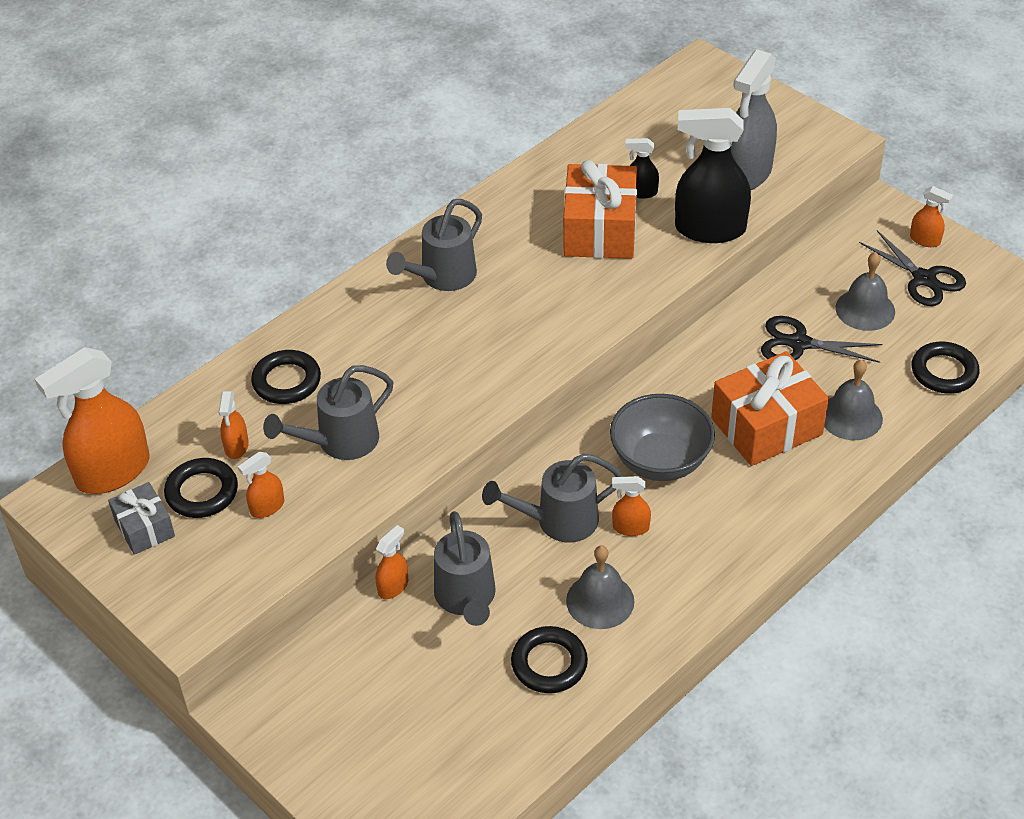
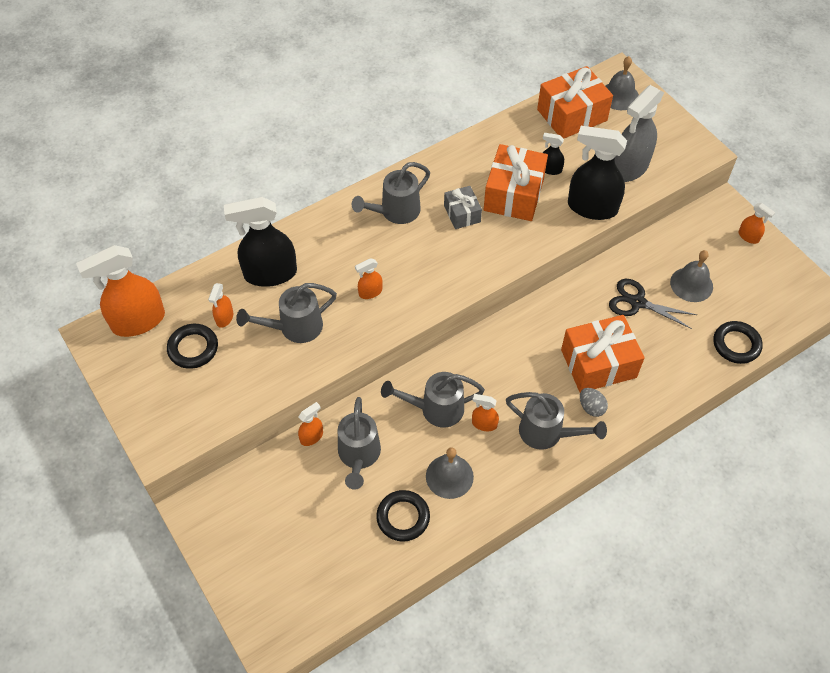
camera: 10 degrees right, 10 degrees up
grey gift [108,482,175,555] -> grey gift moved to [444,186,482,229]
orange spray bottle [238,452,284,518] -> orange spray bottle moved to [355,258,383,299]
black ring [251,350,321,404] -> black spray bottle [224,197,297,287]
grey bowl [610,394,715,481] -> none
grey bell [824,360,883,441] -> grey bell moved to [606,56,639,110]
black scissors [859,230,966,306] -> none
none -> grey watering can [506,392,607,450]
none -> orange gift [537,66,613,139]
none -> grey egg [580,388,608,417]

